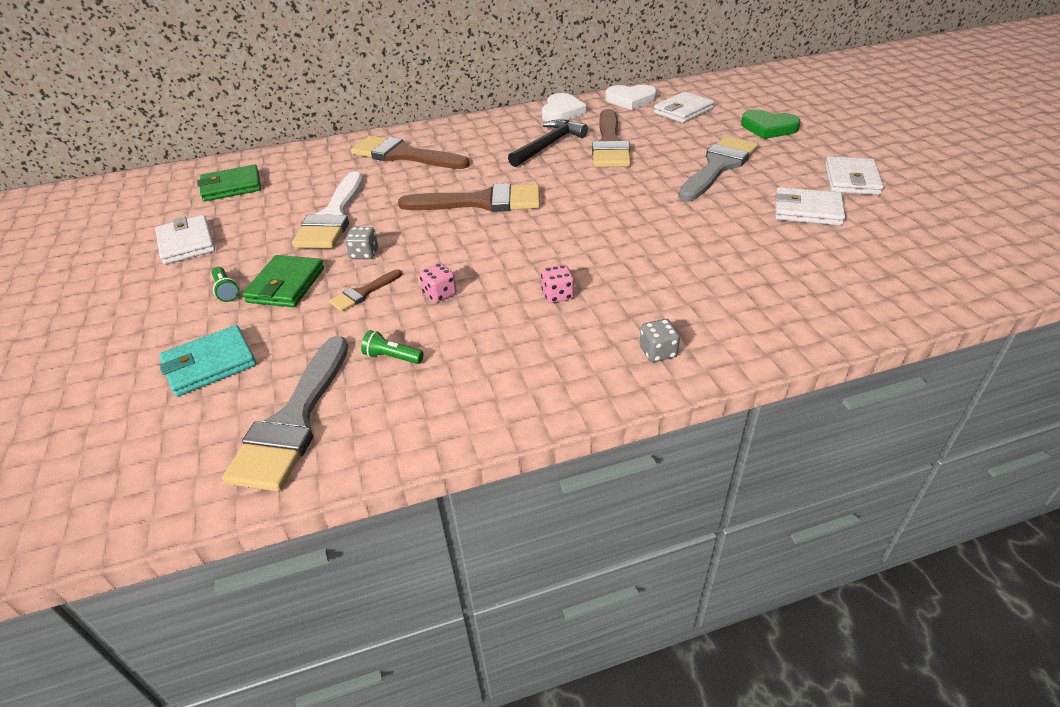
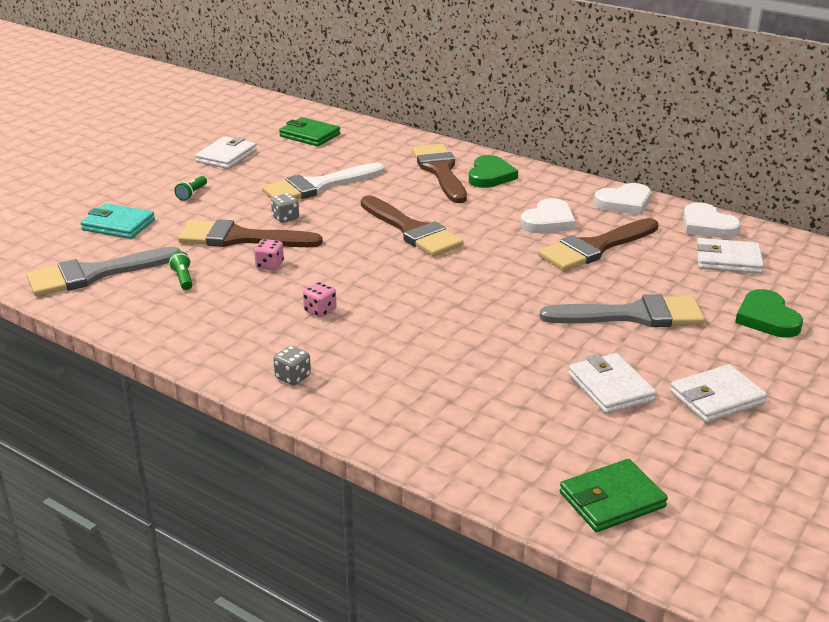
camera: 50 degrees right, 10 degrees down
green wallet [242,255,324,307] -> green wallet moved to [560,459,668,532]
brown brush [329,269,402,312] -> brown brush [178,219,323,247], size x2.11
black hammer [508,119,588,167] -> white heart [521,198,576,233]
none -> green heart [469,155,518,188]

